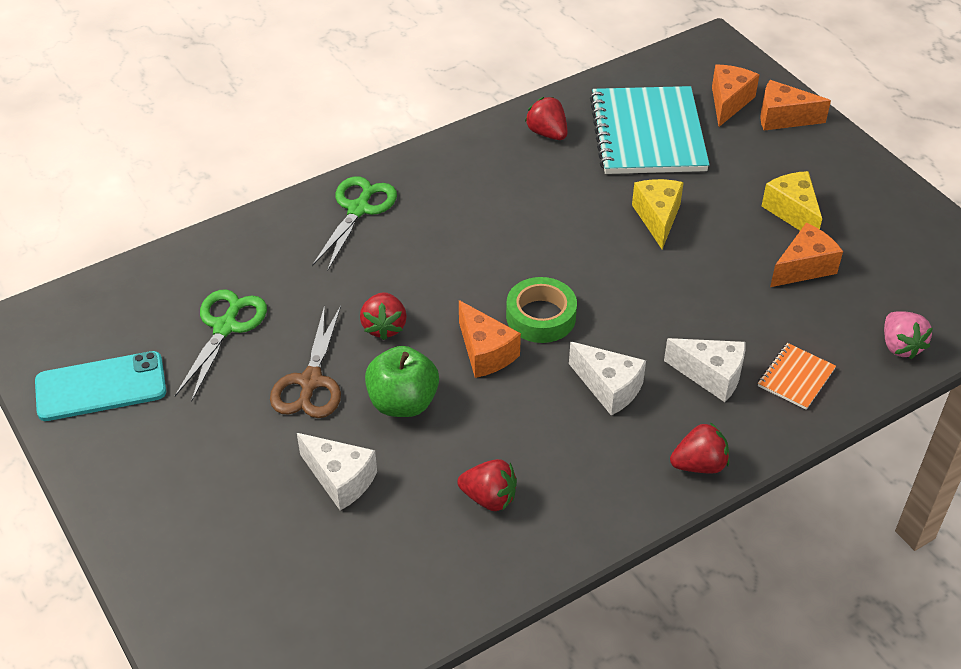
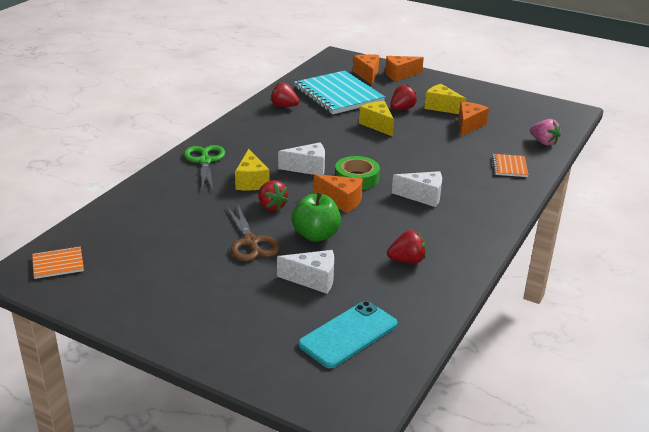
camera: 30 degrees left, 15 degrees down
turquoise phone [35,351,166,421] -> turquoise phone moved to [298,301,397,368]
green scissors [175,289,267,401] -> none
white cheese [664,338,746,402] -> white cheese moved to [278,142,325,175]
red strawberry [670,422,729,474] -> red strawberry moved to [390,85,417,110]
none -> orange notebook [32,246,84,279]
none -> yellow cheese [235,149,270,190]

